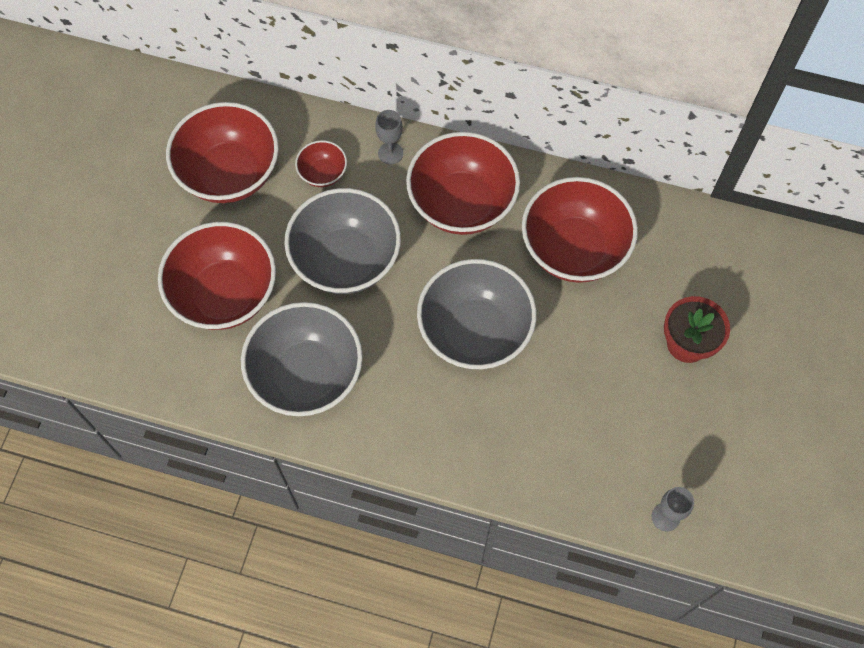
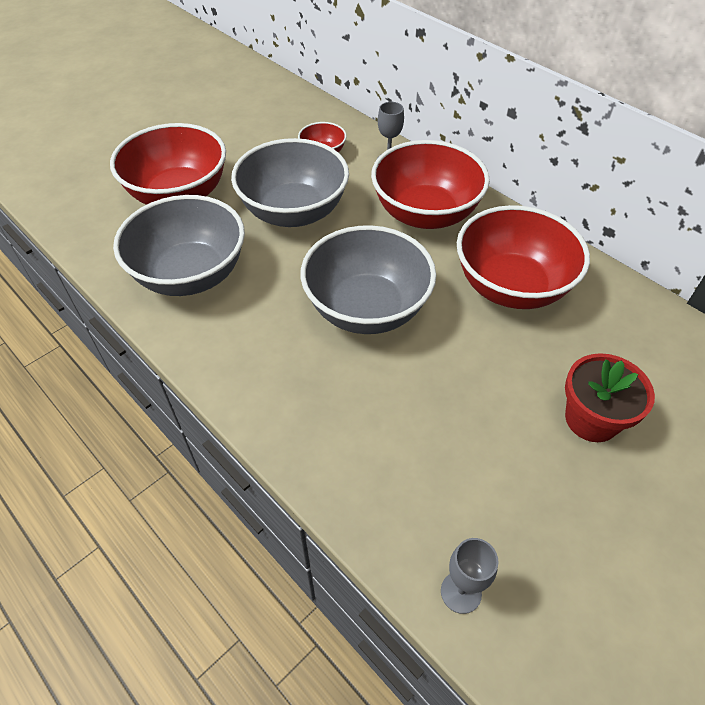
camera: 30 degrees right, 15 degrees down
red bowl [166,102,279,203] -> none

